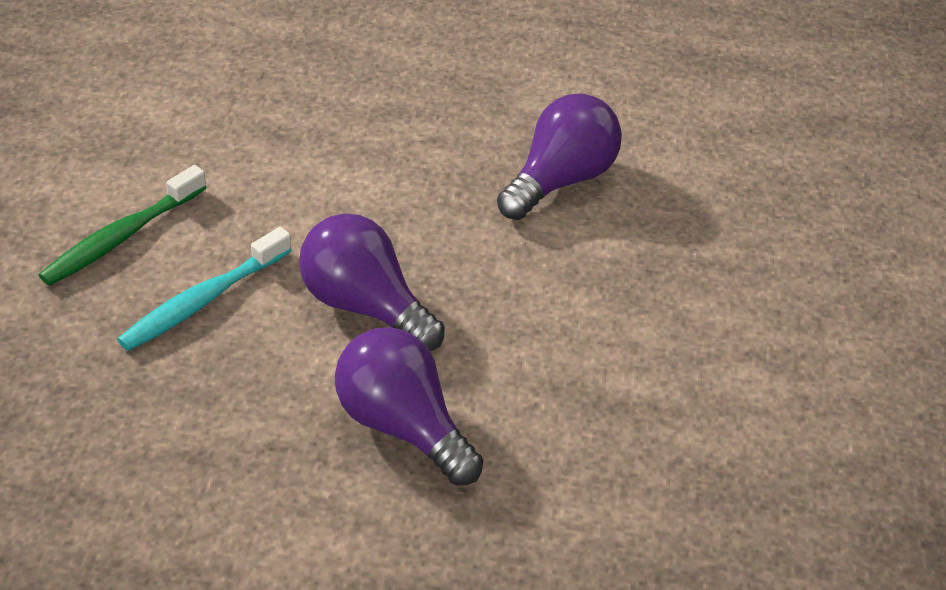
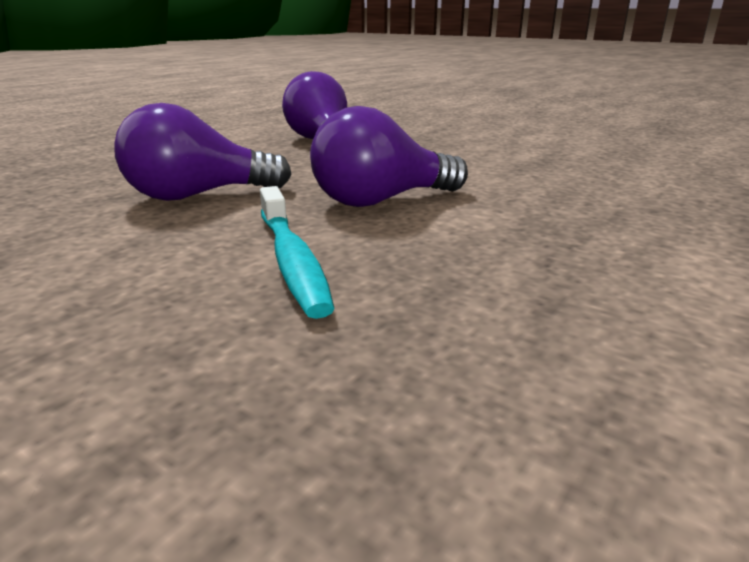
camera: 60 degrees left, 20 degrees down
green toothbrush [39,165,207,286] -> none
purple light bulb [335,327,484,485] -> purple light bulb moved to [114,103,291,201]

